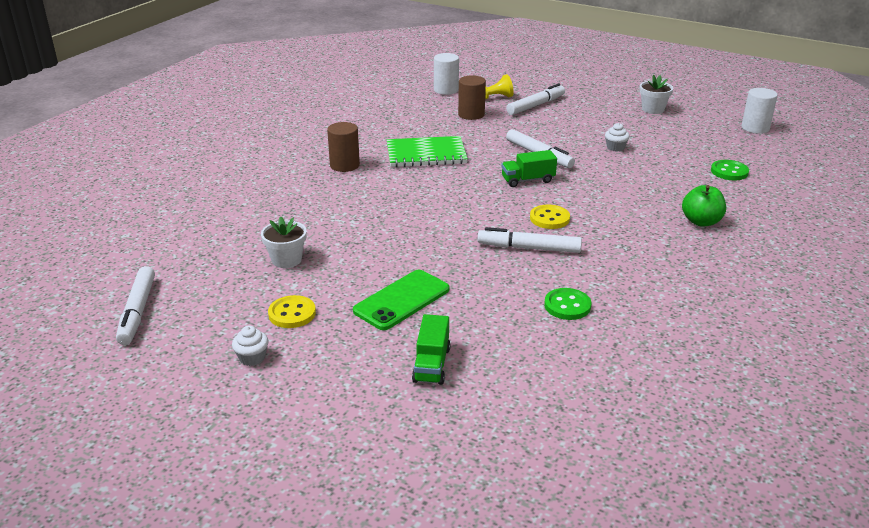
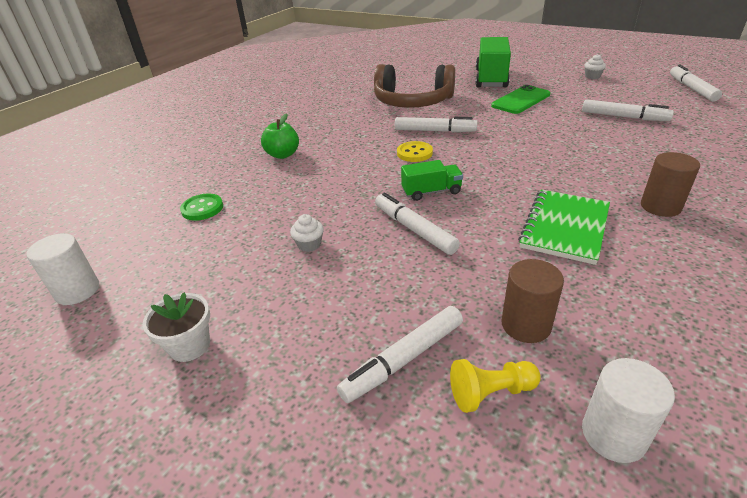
camera: 175 degrees left, 5 degrees up
white flower pot [261,217,307,268] -> white marker [582,99,674,121]
yellow button [268,295,316,328] -> none
green notebook [387,136,468,167] -> green notebook turned 60 degrees counterclockwise [518,189,610,265]
green truck [412,314,451,385] -> green truck [476,37,511,88], size x1.86
green button [544,288,591,320] -> brown headphones [374,64,455,108]

